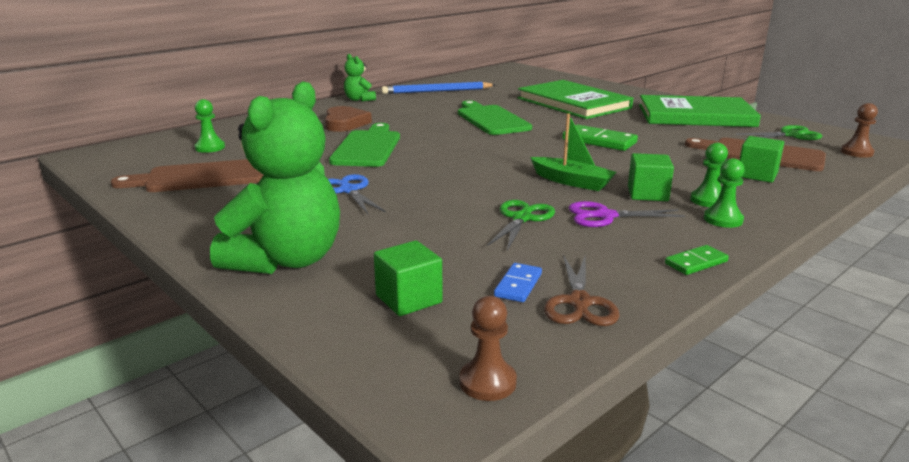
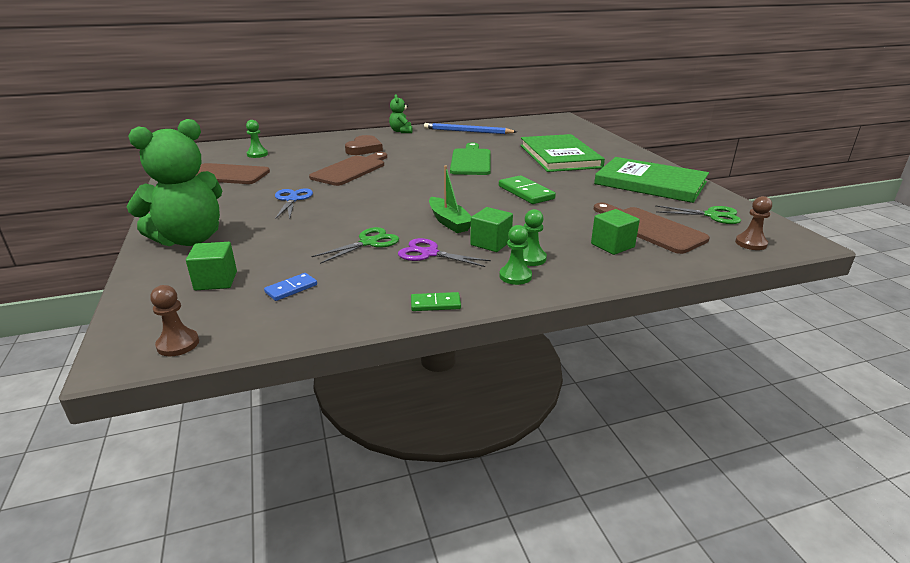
camera: 25 degrees right, 5 degrees up
green cutting board [329,123,400,167] -> brown cutting board [309,152,387,186]
brown scissors [544,254,620,326] -> none

